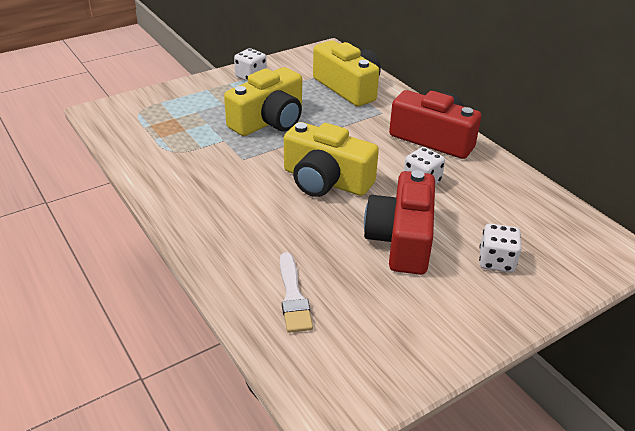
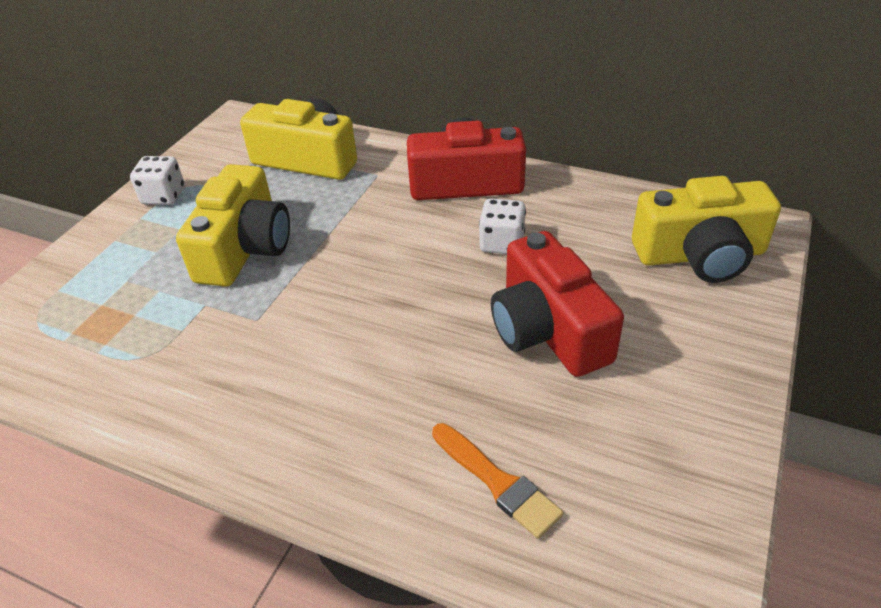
camera: 30 degrees left, 5 degrees up
white brush [280,252,313,333] -> orange brush [432,423,563,539]
yellow camera [284,122,379,197] -> yellow camera moved to [632,176,781,283]
white dice [479,223,521,273] -> none

